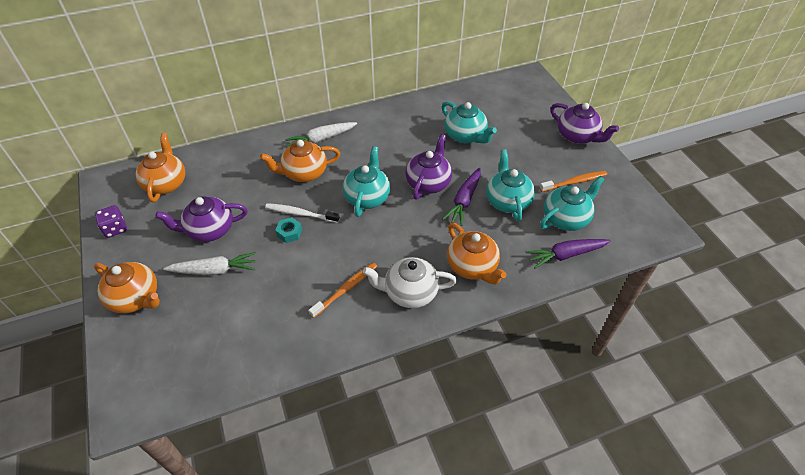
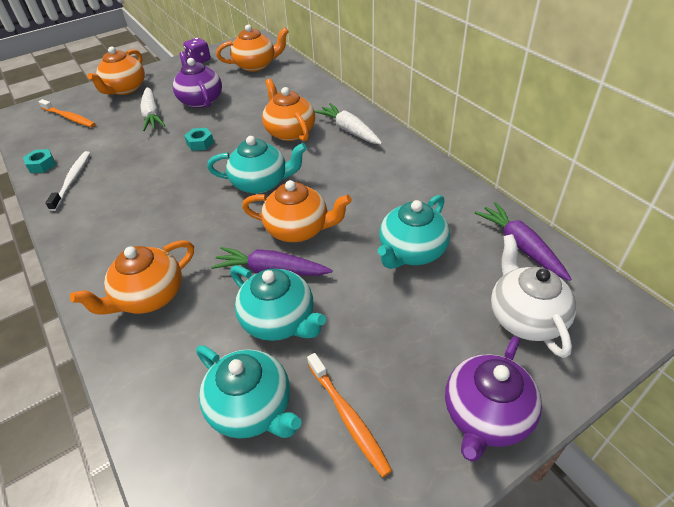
camera: 80 degrees right, 5 degrees down
white toothbrush [265,203,340,223] -> white toothbrush moved to [45,151,90,211]
orange toothbrush [309,262,377,318] -> orange toothbrush moved to [38,99,95,127]
white teapot [363,257,457,308] -> white teapot moved to [491,234,577,358]
purple teapot [405,134,452,199] -> orange teapot [242,180,352,242]
turquoise teapot [486,150,535,221] -> turquoise teapot turned 60 degrees clockwise [230,266,326,341]
purple carrot [526,239,611,269] -> purple carrot moved to [475,202,571,281]
none -> turquoise nut [23,149,56,173]

